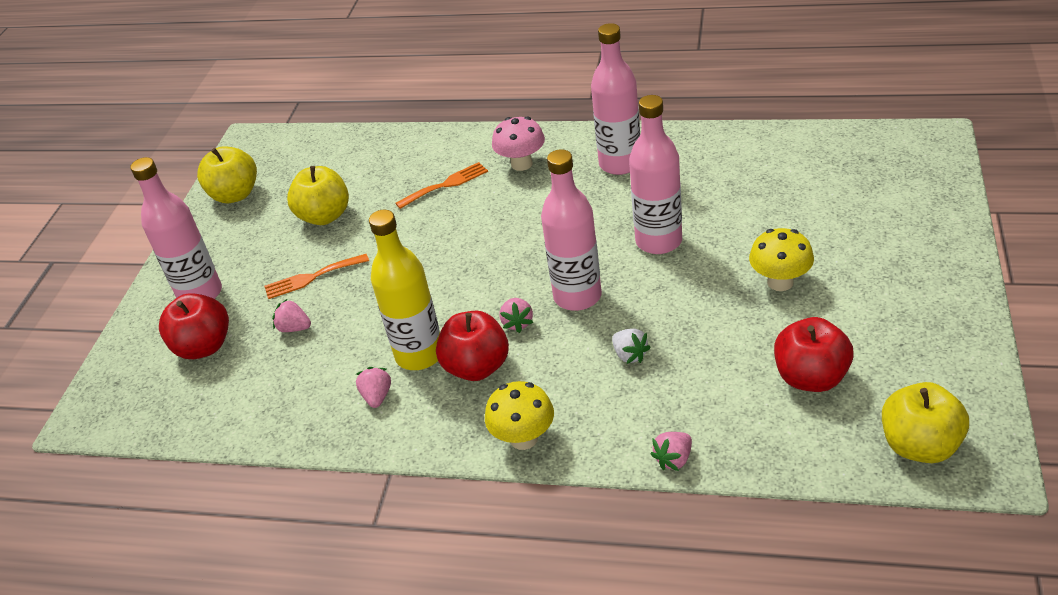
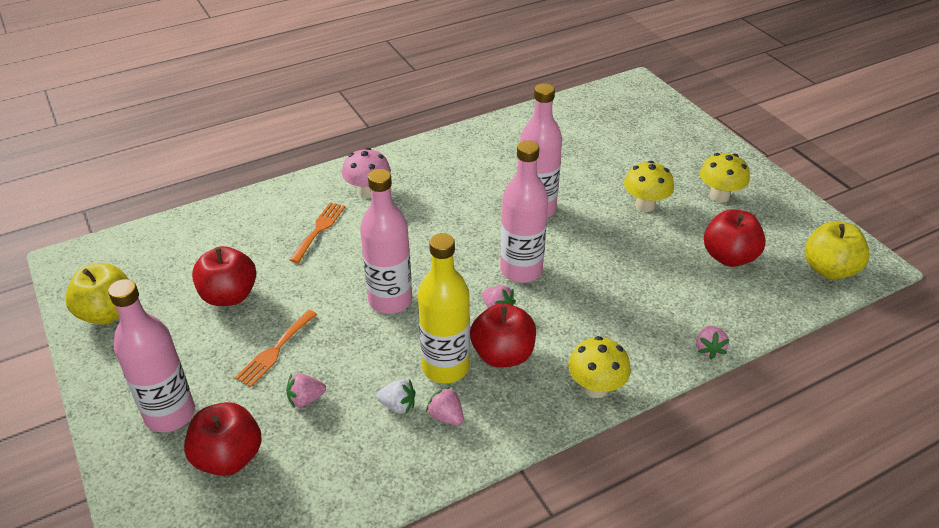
camera: 45 degrees left, 0 degrees up
yellow apple [287,166,349,225] -> red apple [192,246,256,306]
pink bottle [591,23,640,175] -> pink bottle moved to [360,169,412,314]
white strawberry [612,329,651,364] -> white strawberry moved to [376,379,415,414]
none -> yellow mushroom [700,153,750,203]

